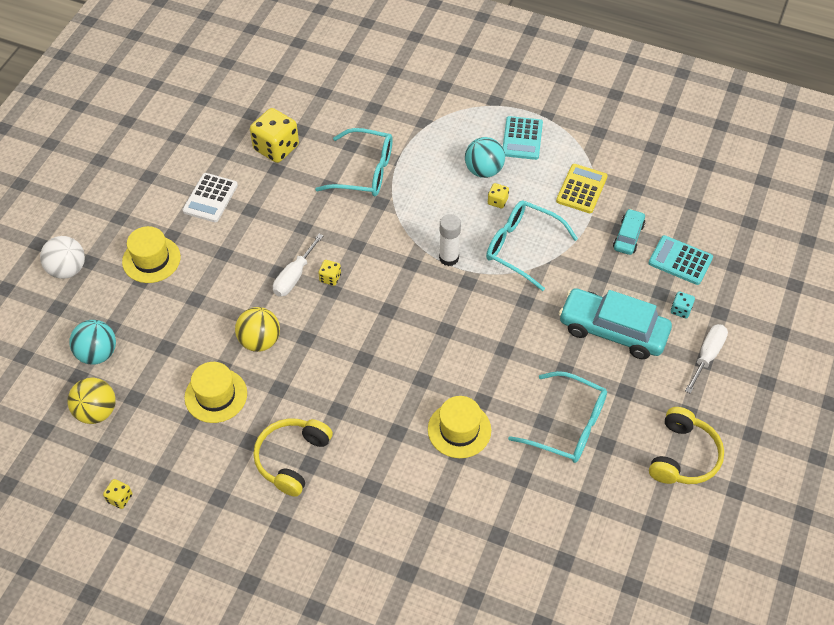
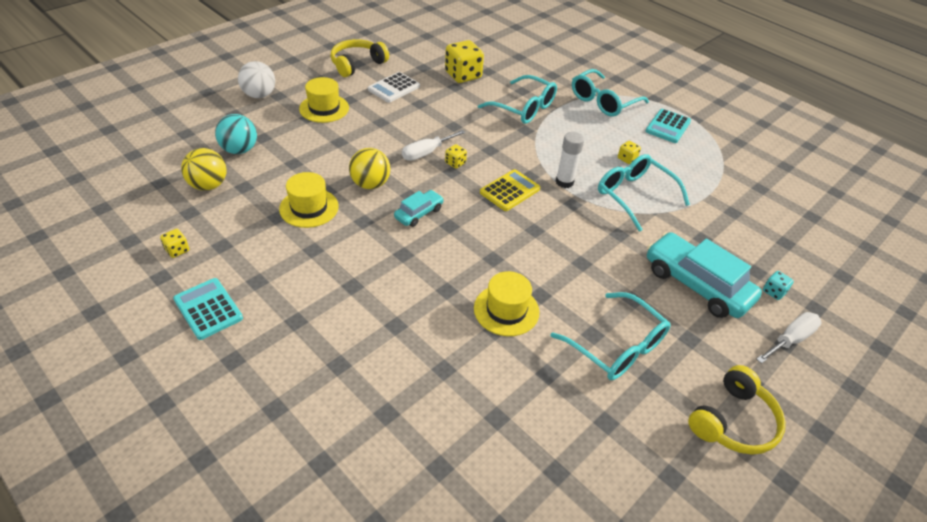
camera: 20 degrees right, 10 degrees down
yellow headphones [253,418,333,497] -> yellow headphones moved to [331,39,389,77]
turquoise ball [465,137,505,178] -> none
yellow calculator [556,164,608,213] -> yellow calculator moved to [480,169,540,211]
turquoise car [613,209,645,255] -> turquoise car moved to [394,190,444,227]
turquoise calculator [648,235,713,285] -> turquoise calculator moved to [173,278,243,340]
none -> turquoise glasses [572,69,649,117]

